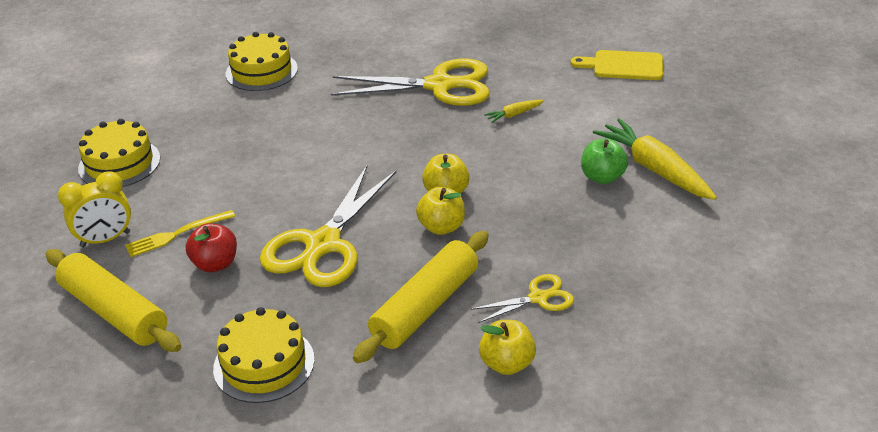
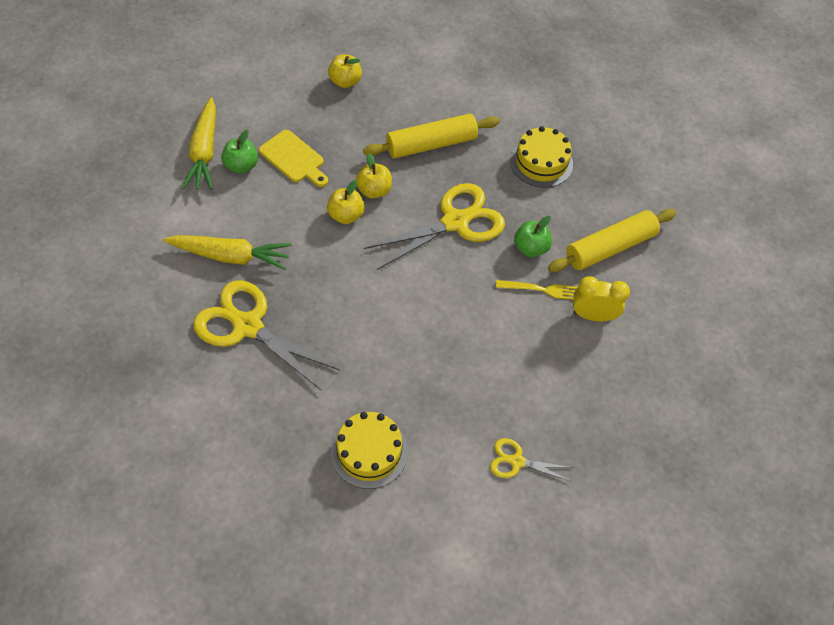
camera: 150 degrees left, 20 degrees up
yellow rolling pin [46,249,182,352] -> yellow rolling pin turned 75 degrees clockwise [548,209,676,272]
yellow cake [78,119,160,187] -> none
red apple [186,223,237,272] -> green apple [514,216,552,257]
yellow scissors [470,274,574,323] -> yellow scissors moved to [490,438,574,482]
yellow apple [479,320,536,375] -> yellow apple moved to [328,54,362,88]
yellow carrot [484,100,544,123] -> yellow carrot [163,235,292,270], size x2.19
yellow cutting board [571,50,663,80] -> yellow cutting board moved to [259,130,328,187]

